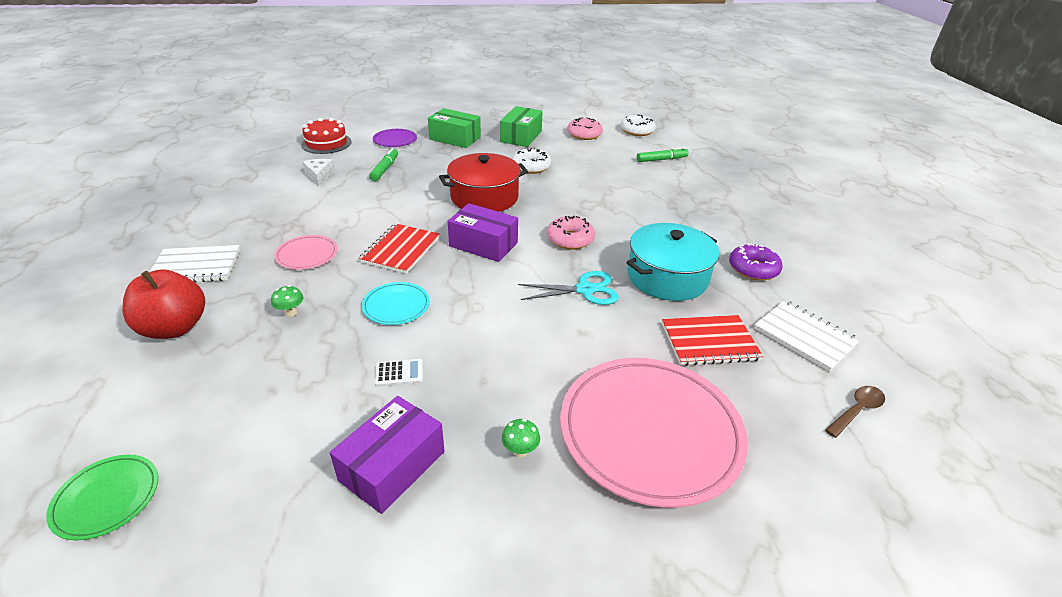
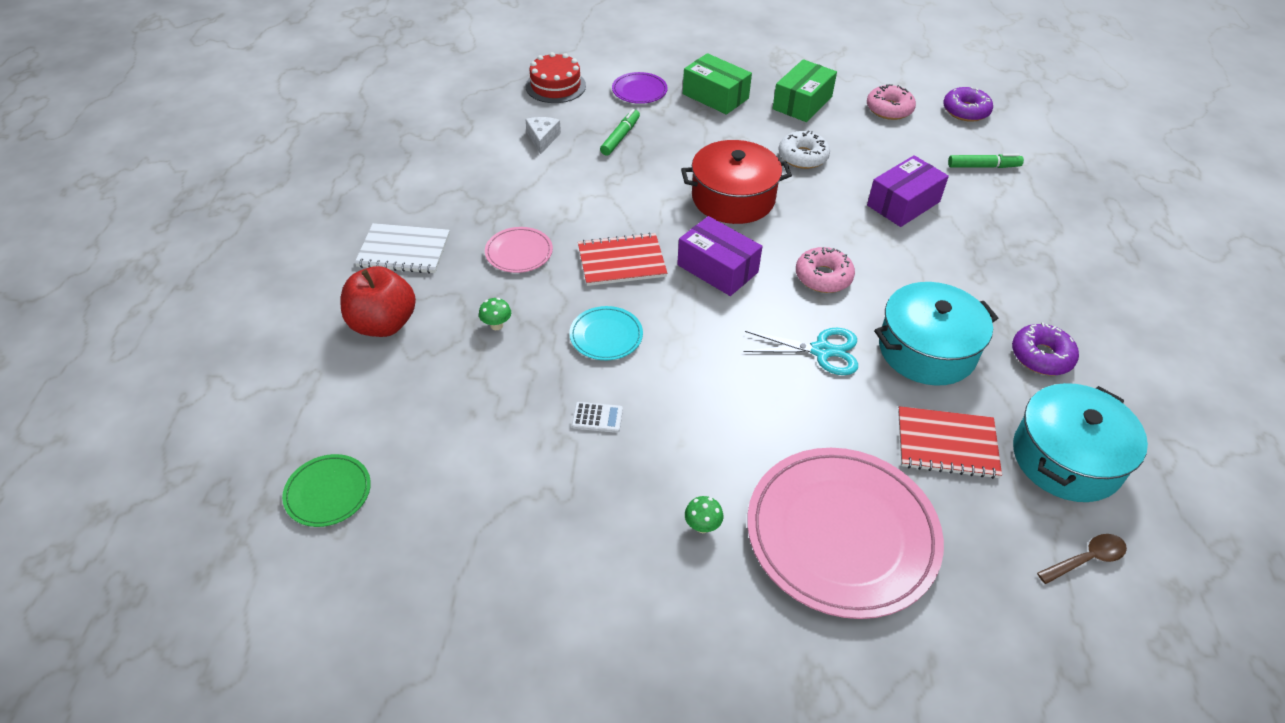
camera: 15 degrees right, 10 degrees up
purple box [330,396,445,514] -> purple box moved to [867,155,949,227]
red notebook [358,223,440,274] -> red notebook turned 45 degrees clockwise [578,233,667,286]
white donut [621,114,656,136] -> purple donut [943,87,993,122]
white notebook [754,300,860,372] -> turquoise pot [1013,383,1148,502]

